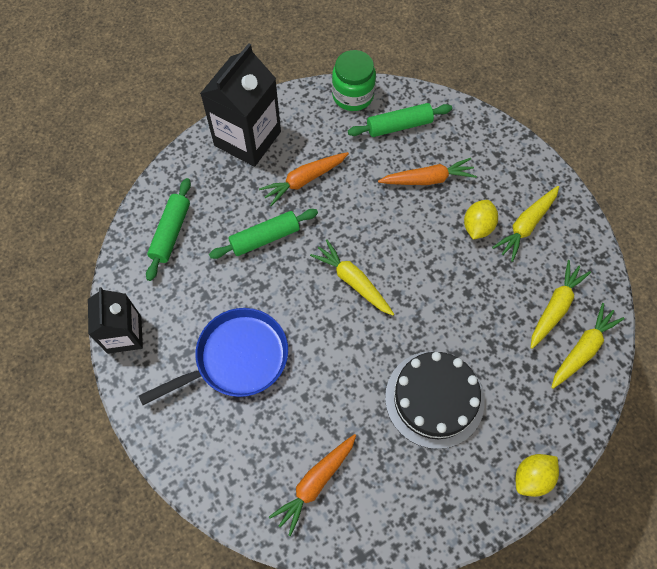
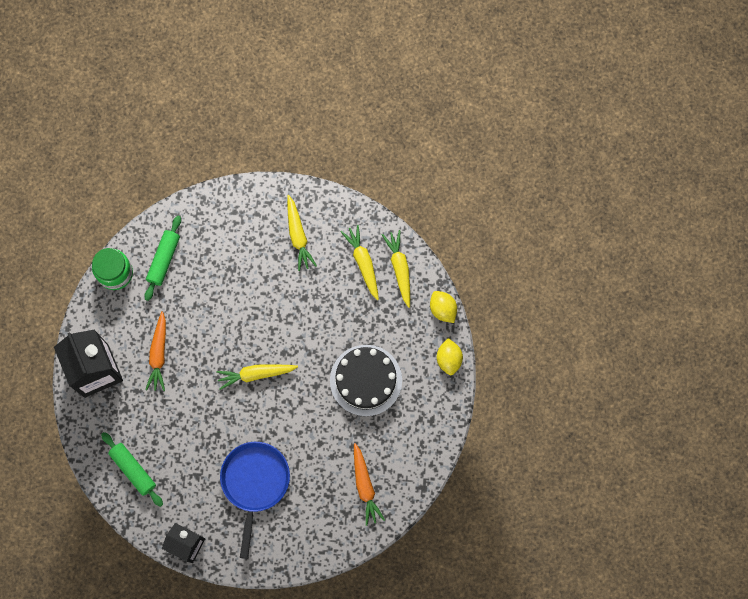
camera: 55 degrees left, 10 degrees up
green rolling pin [209,209,318,259] -> none
orange carrot [378,158,477,185] -> none
yellow lemon [464,200,498,240] -> yellow lemon moved to [430,291,457,323]

